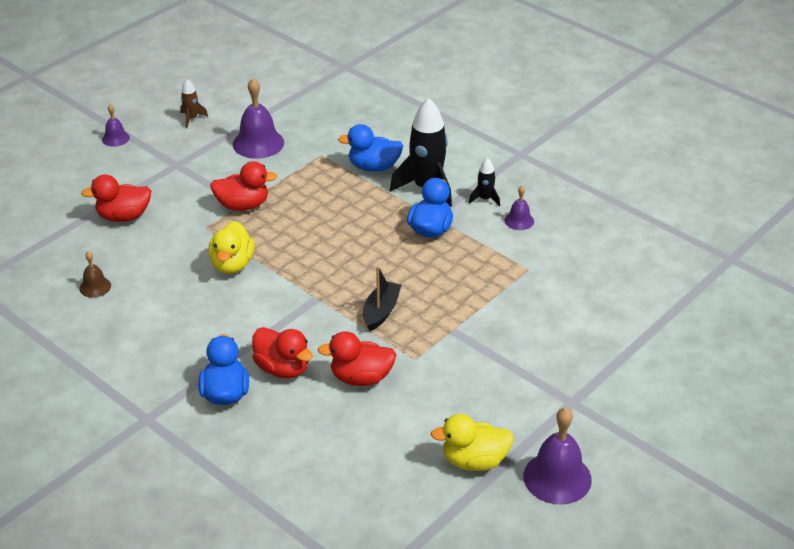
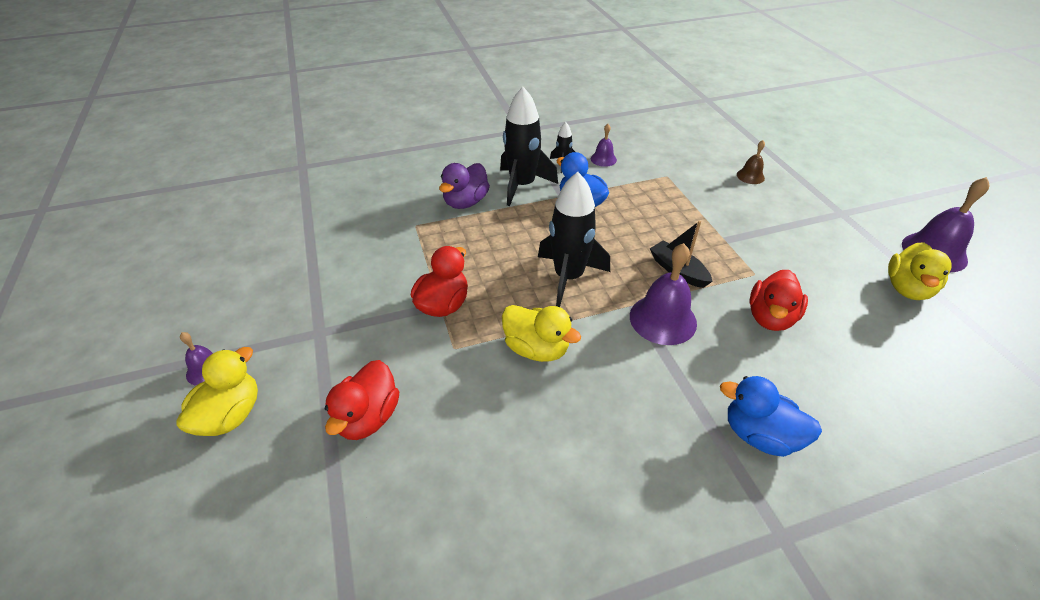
camera: 60 degrees left, 5 degrees up
brown bell [79,251,111,298] -> brown bell moved to [737,140,765,184]
brown rocket [180,79,208,128] -> none
purple bell [233,78,284,159] -> purple bell moved to [630,243,697,345]
red duck [252,327,313,379] -> none
blue duck [338,124,403,172] -> purple duck [439,163,490,209]
none -> yellow duck [176,347,258,436]
none -> black rocket [538,172,610,307]

